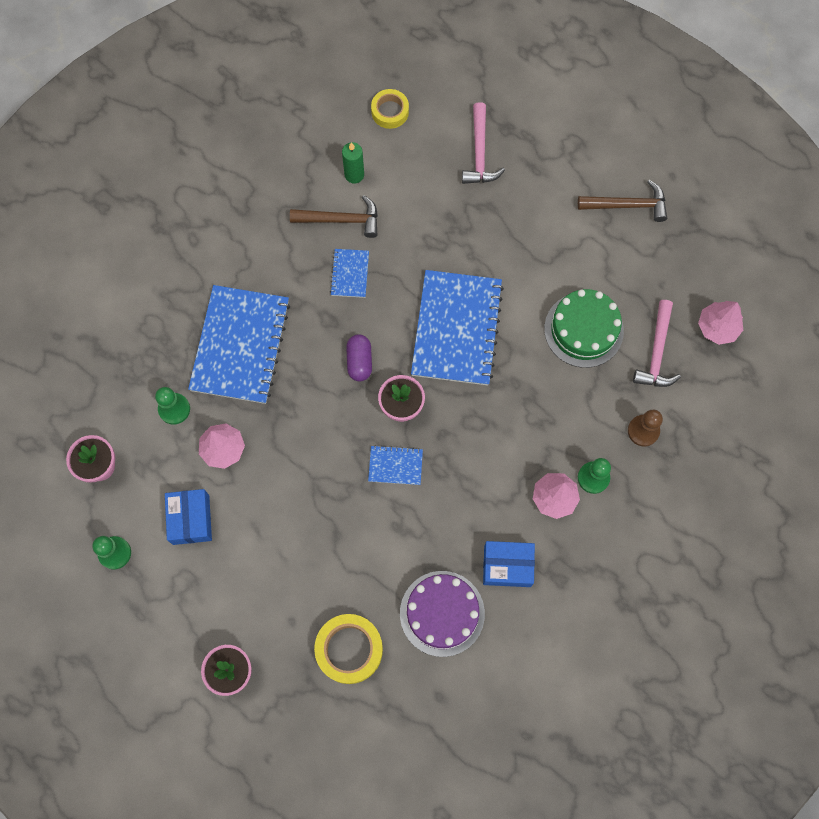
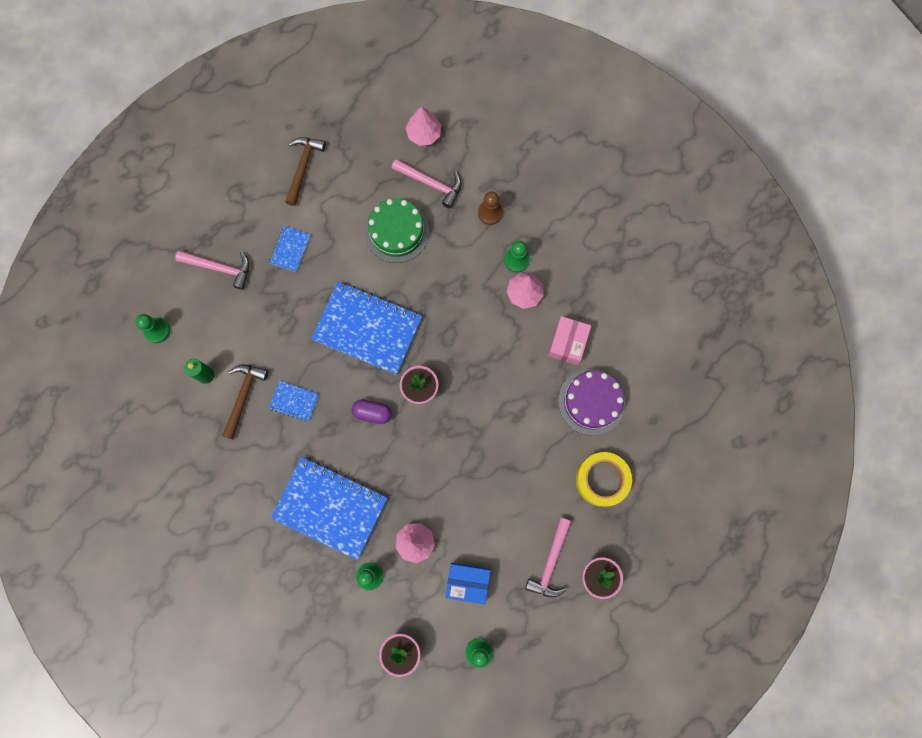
camera: 75 degrees left, 5 degrees up
blue notebook [368,445,423,485] -> blue notebook moved to [269,226,311,272]
yellow tape [371,89,409,129] -> green pawn [135,314,170,343]
blue box [483,541,535,587] -> pink box [548,316,591,365]
none -> pink hammer [525,517,572,597]

